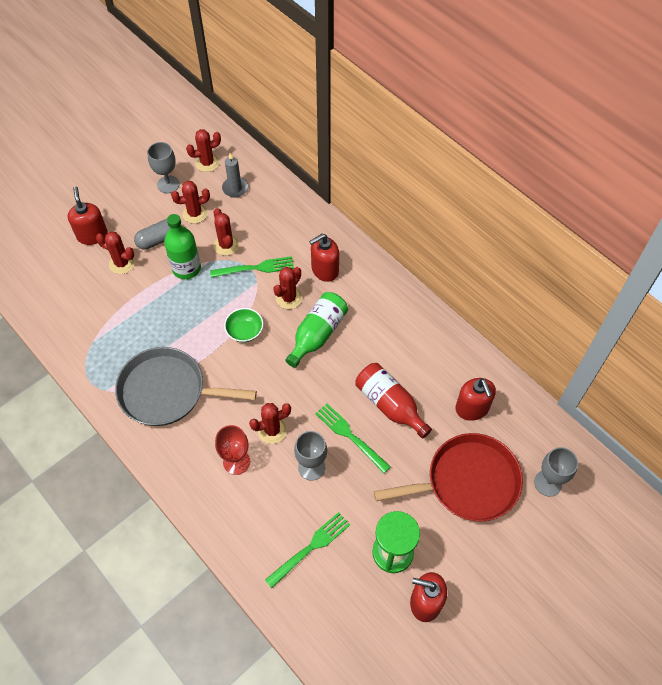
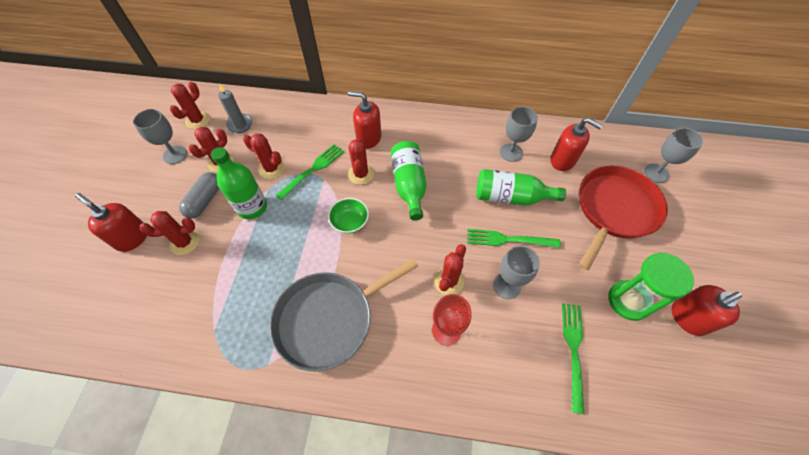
camera: 40 degrees left, 0 degrees up
red soap dispenser [309,234,339,282] -> red soap dispenser turned 90 degrees clockwise [348,91,381,149]
red bottle [355,363,432,439] -> green bottle [476,169,566,206]
none -> grey goblet [500,107,538,162]

